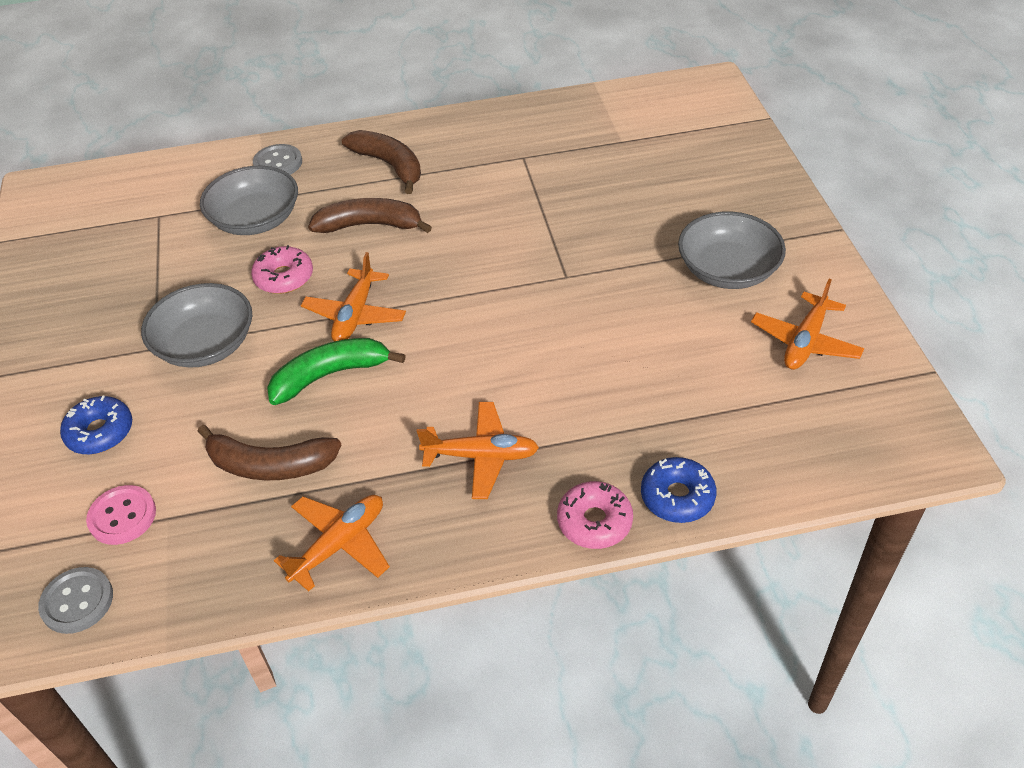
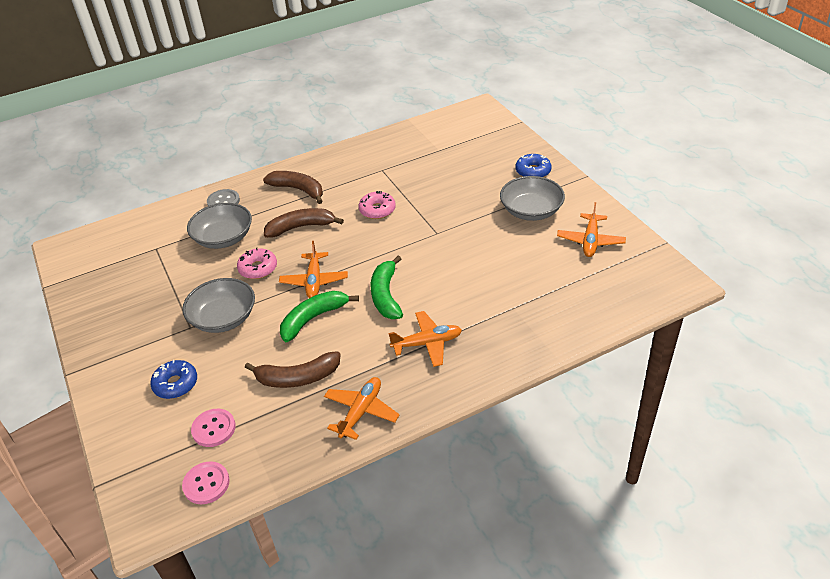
camera: 15 degrees left, 5 degrees down
grey button [38,567,113,634] -> pink button [182,461,230,504]
pink donut [557,481,633,549] -> pink donut moved to [358,191,396,219]
blue donut [641,457,716,523] -> blue donut moved to [515,154,551,177]
none -> green banana [371,256,403,319]

